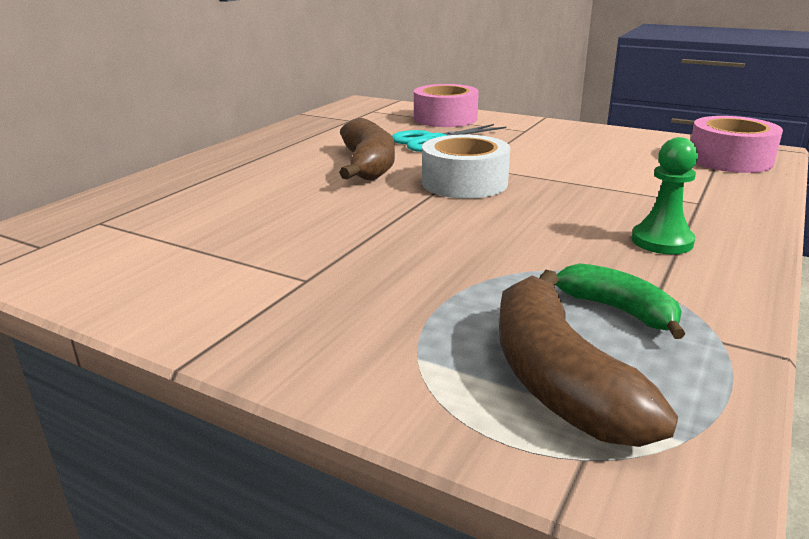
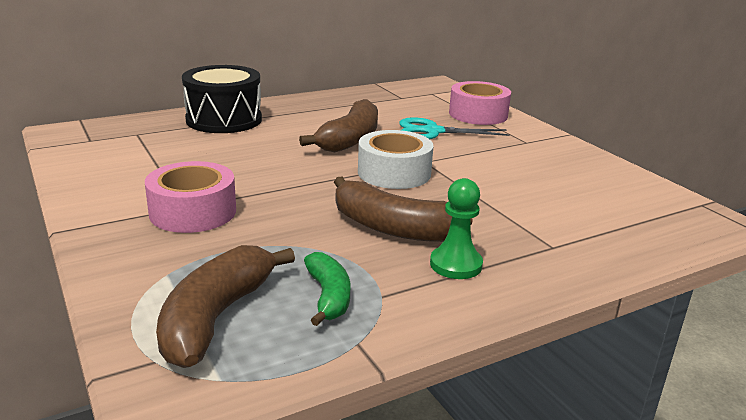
camera: 30 degrees right, 0 degrees up
pink tape [691,116,783,173] -> pink tape moved to [145,161,236,233]
none -> black drum [182,65,262,133]
none -> brown banana [334,177,473,242]

